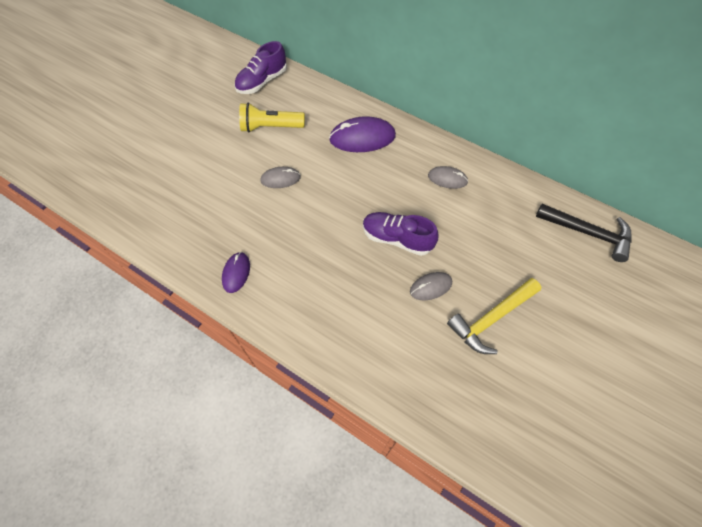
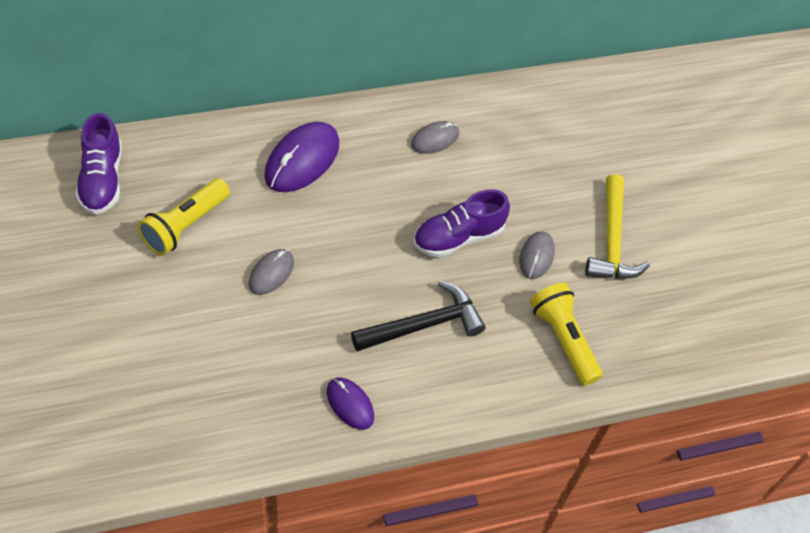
camera: 55 degrees left, 5 degrees down
black hammer [536,204,632,262] -> black hammer moved to [351,281,486,352]
none -> yellow flashlight [530,283,603,386]

